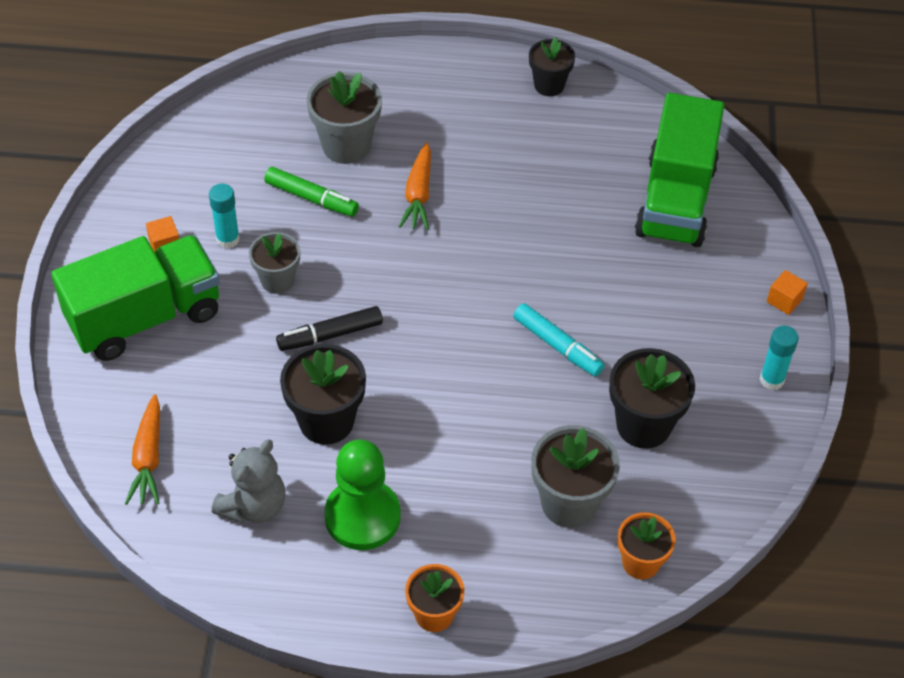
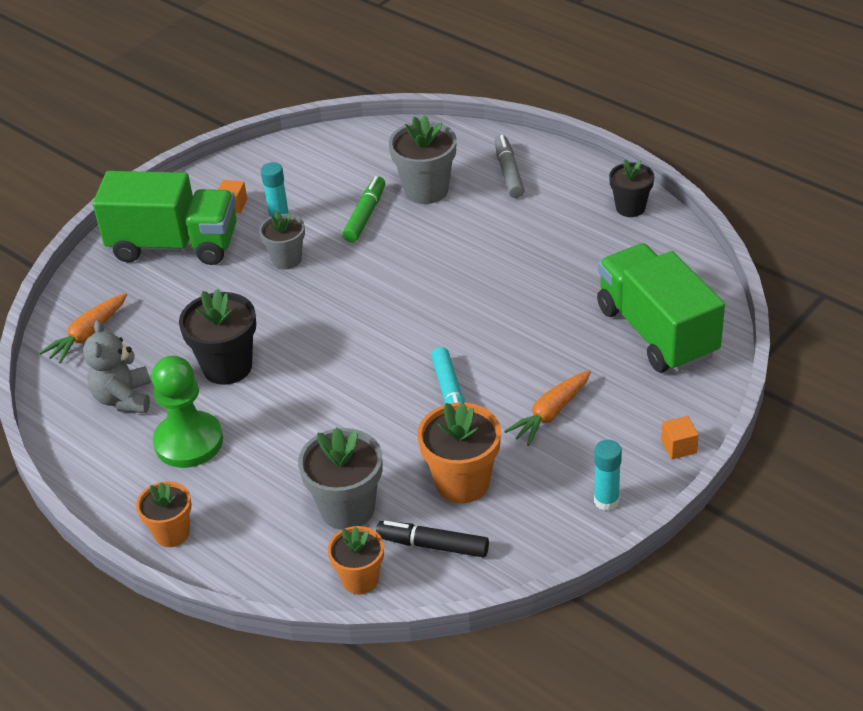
camera: 40 degrees right, 10 degrees down
grey teddy bear [212,440,286,523] -> grey teddy bear turned 105 degrees clockwise [83,320,151,413]
green marker [264,167,359,217] -> green marker turned 135 degrees counterclockwise [342,176,385,242]
black marker [276,306,383,351] -> black marker moved to [376,521,489,558]
orange carrot [399,142,431,230] -> orange carrot moved to [504,370,591,446]
black flower pot [609,348,695,449] -> orange flower pot [417,402,501,503]
green truck [635,93,724,247] -> green truck turned 105 degrees clockwise [597,243,725,372]
none -> grey marker [495,135,525,198]

